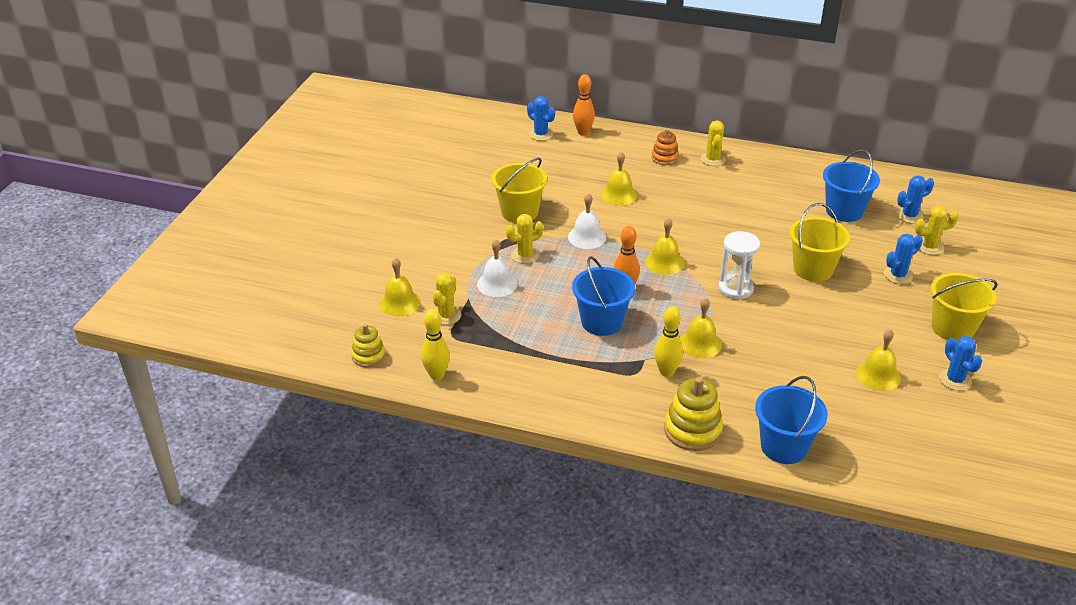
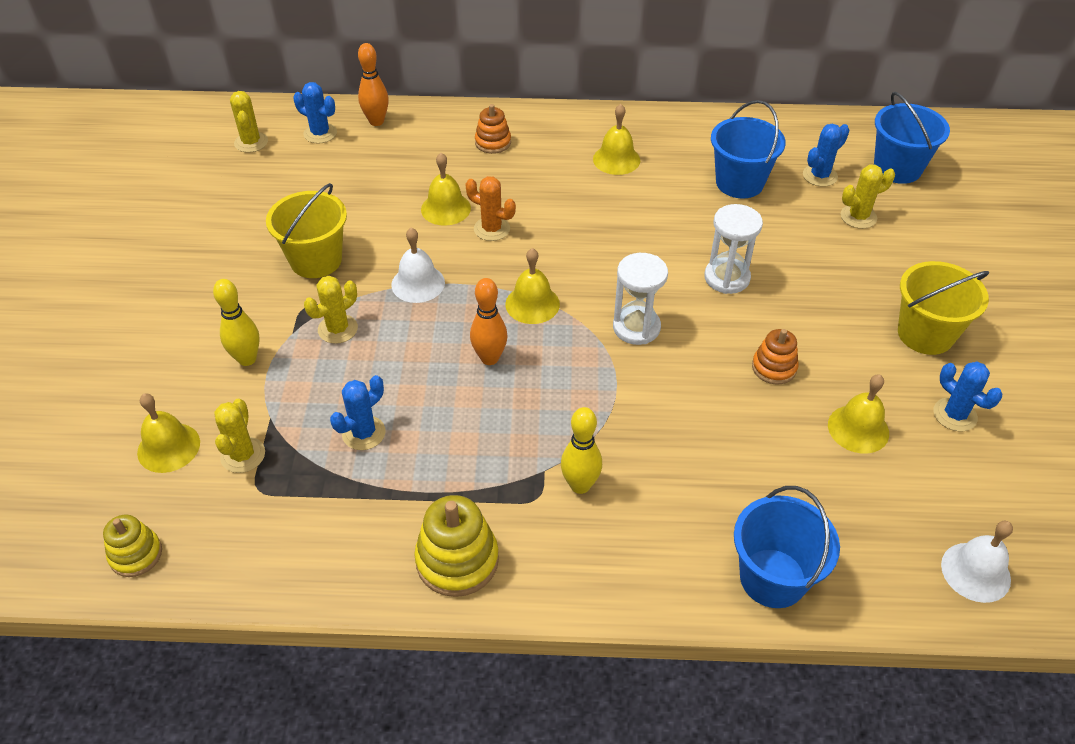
camera: 15 degrees left, 10 degrees up
yellow bowling pin [421,309,450,380] -> yellow bowling pin moved to [213,279,260,366]
white bell [477,239,517,297] -> white bell moved to [941,521,1013,603]
blue bucket [572,256,635,336] -> blue bucket moved to [874,92,950,184]
yellow stacking toy [664,377,723,451] -> yellow stacking toy moved to [414,495,499,597]
yellow bell [680,298,722,358] -> yellow bell moved to [593,104,640,175]
yellow cactus [700,121,726,166] -> yellow cactus moved to [230,91,268,153]
yellow bucket [790,203,850,282] -> white hourglass [704,204,763,294]
blue cactus [884,234,923,284] -> blue cactus moved to [330,375,386,450]
none -> orange cactus [465,176,516,241]
none -> orange stacking toy [752,329,799,385]

